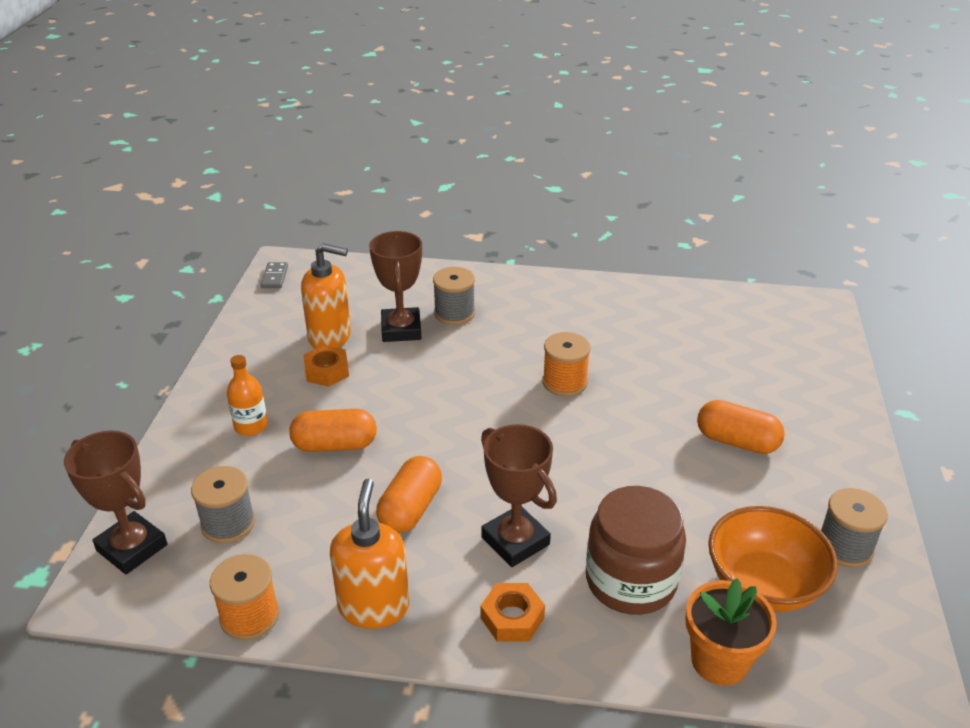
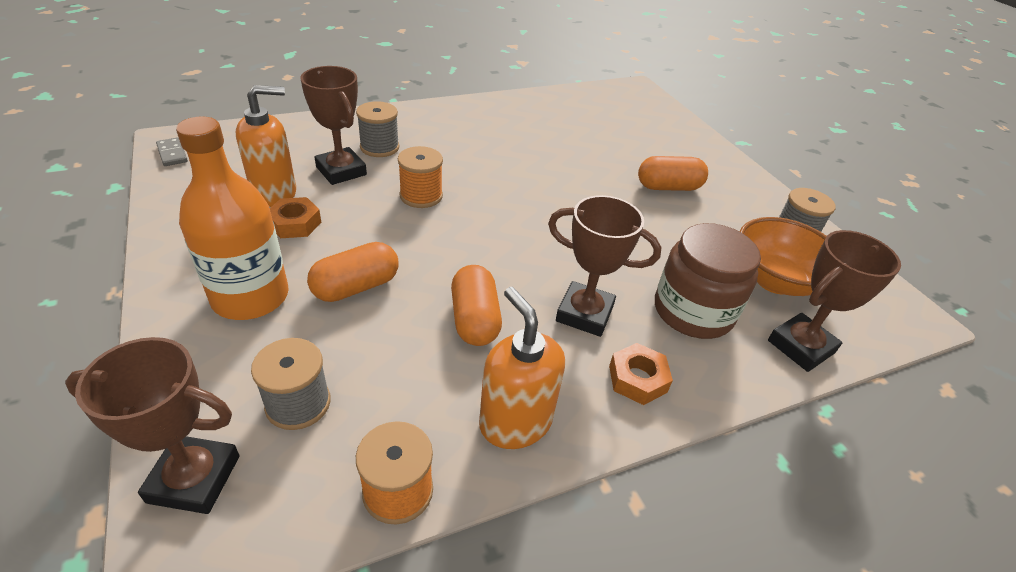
camera: 35 degrees left, 5 degrees up
orange bottle [227,355,268,436] -> orange bottle [176,116,289,320], size x1.97
orange spool [543,332,591,396] -> orange spool moved to [398,146,443,208]
orange flower pot [685,578,777,686] -> brown trophy [768,230,901,372]

